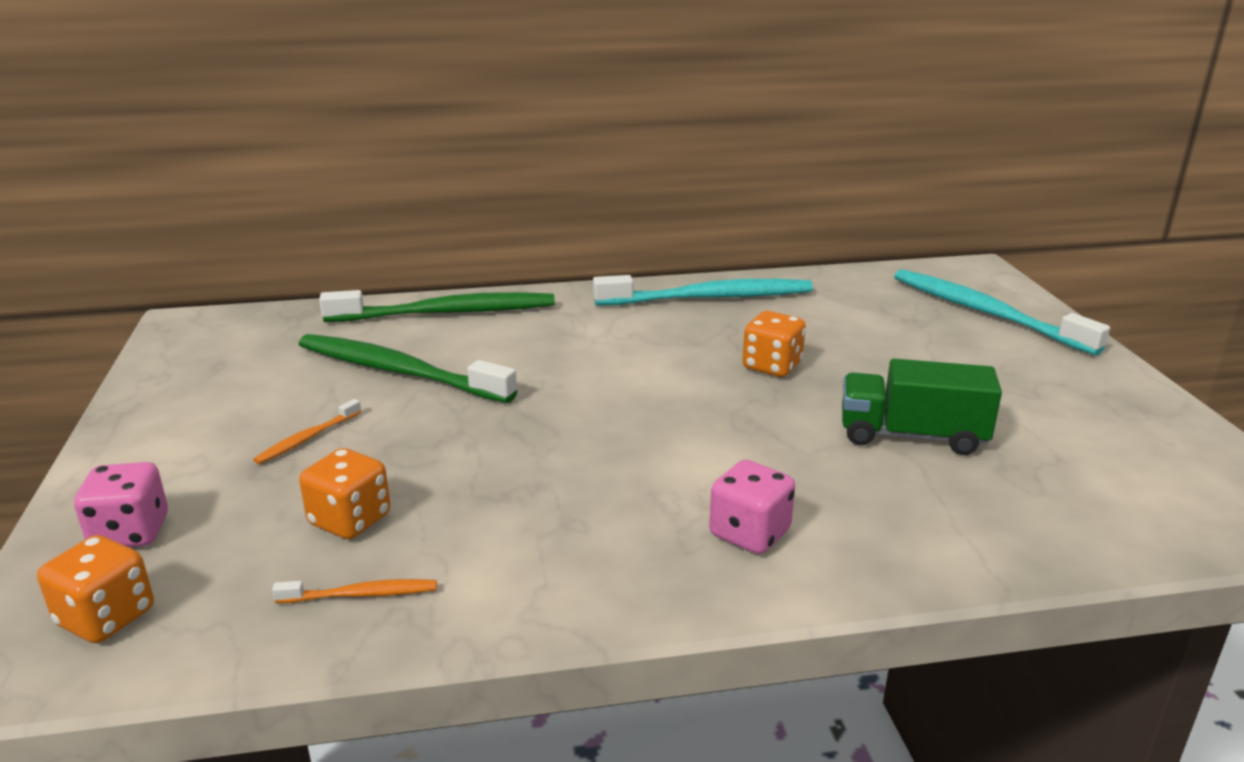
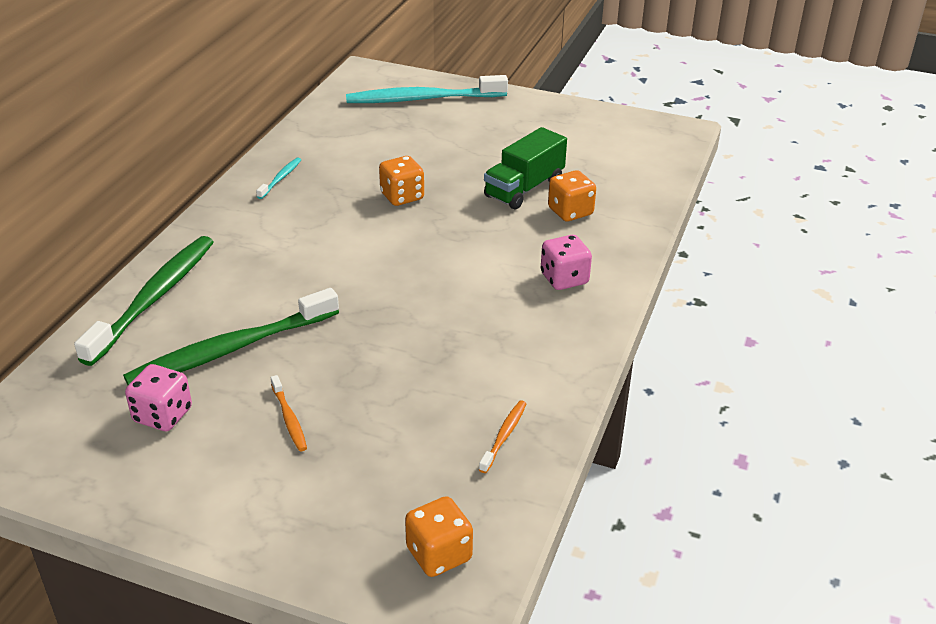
camera: 60 degrees left, 10 degrees up
pink dice [74,462,168,547] -> pink dice moved to [125,364,192,431]
orange dice [299,448,390,539] -> orange dice moved to [548,170,596,221]
turquoise toothbrush [593,275,813,306] -> turquoise toothbrush [256,158,301,199], size x0.43

